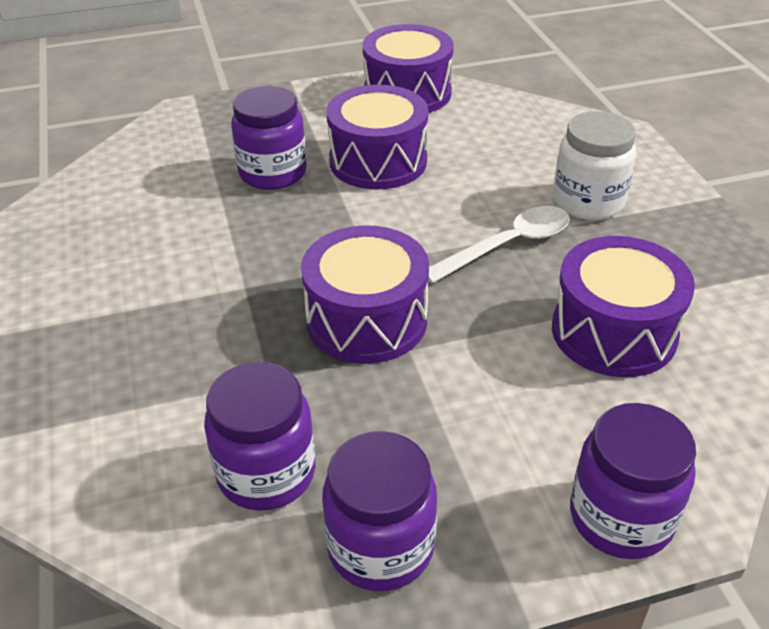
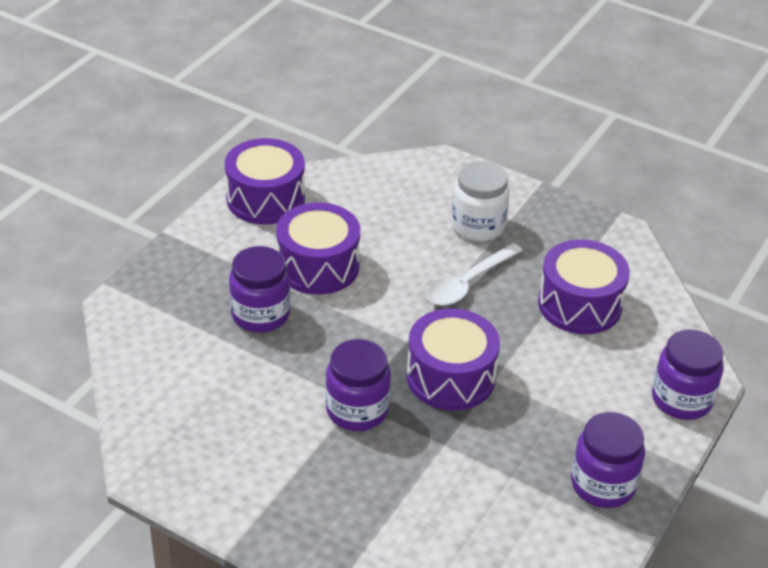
camera: 45 degrees left, 0 degrees up
purple jar [204,362,315,511] -> purple jar moved to [325,339,391,431]
white spoon [428,206,570,283] -> white spoon turned 150 degrees counterclockwise [427,243,523,306]

